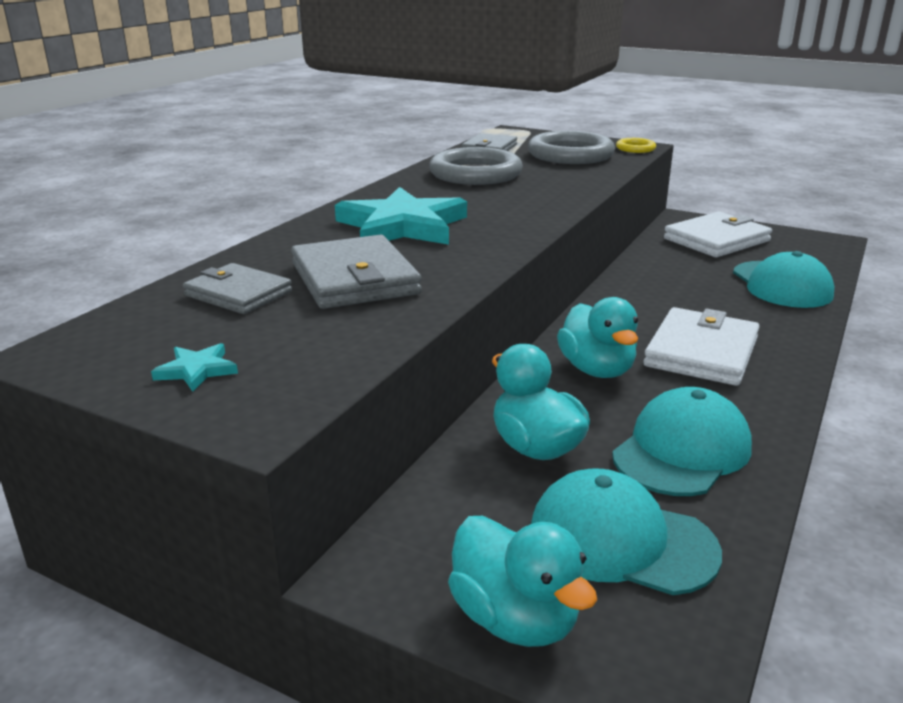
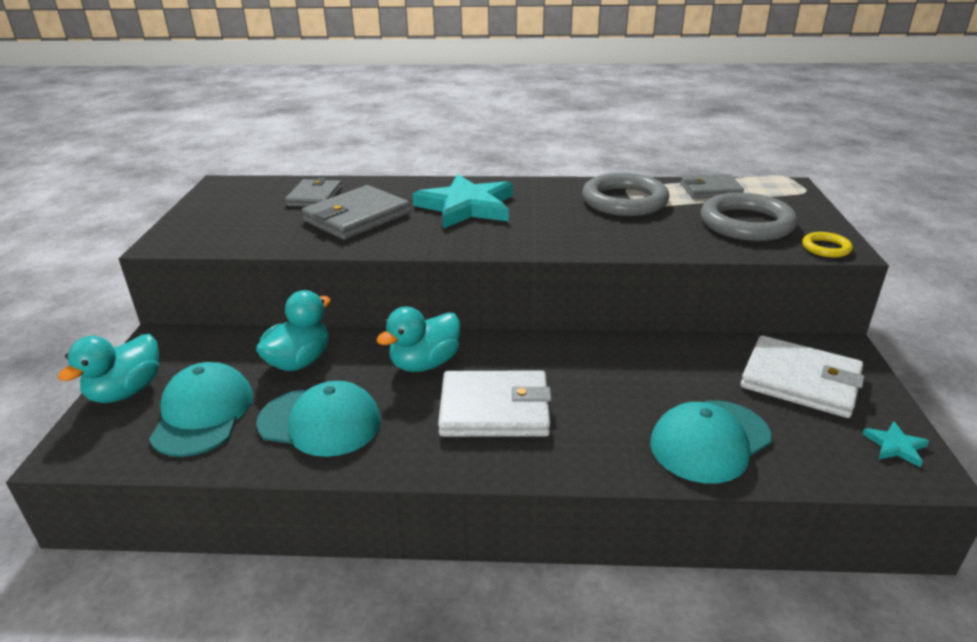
camera: 65 degrees right, 5 degrees up
turquoise star [151,343,238,392] -> turquoise star moved to [863,421,929,467]

